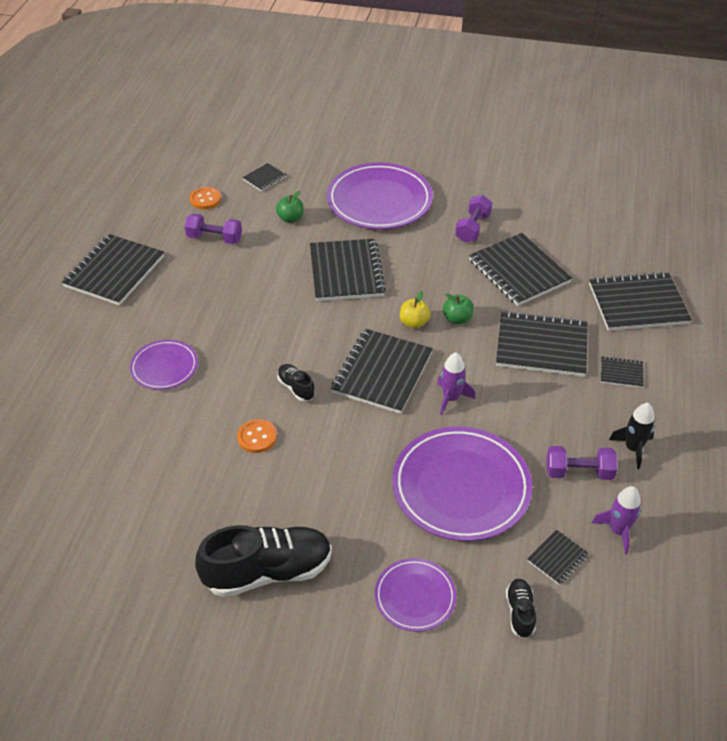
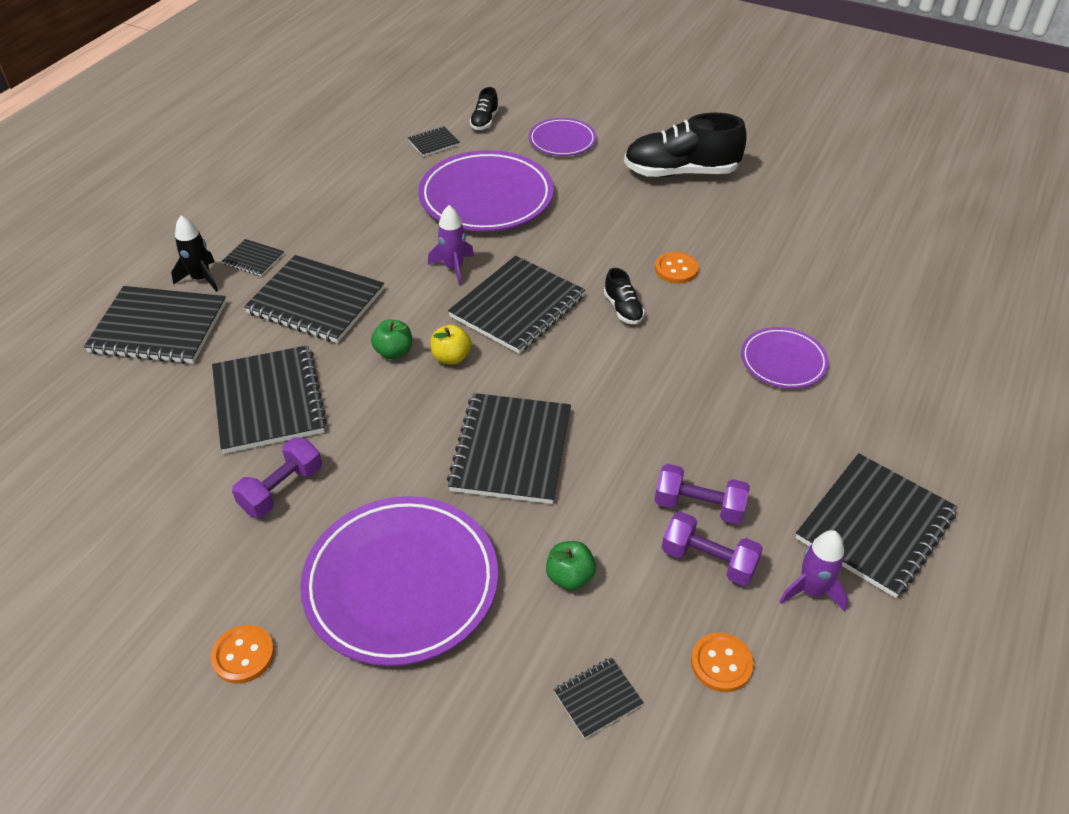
camera: 165 degrees left, 0 degrees up
purple dumbbell [547,446,618,480] -> purple dumbbell moved to [654,464,750,524]
purple rocket [592,486,641,554] -> purple rocket moved to [779,530,848,612]
black rocket [609,403,655,469] -> black rocket moved to [171,216,218,292]
none -> orange button [211,625,274,684]

